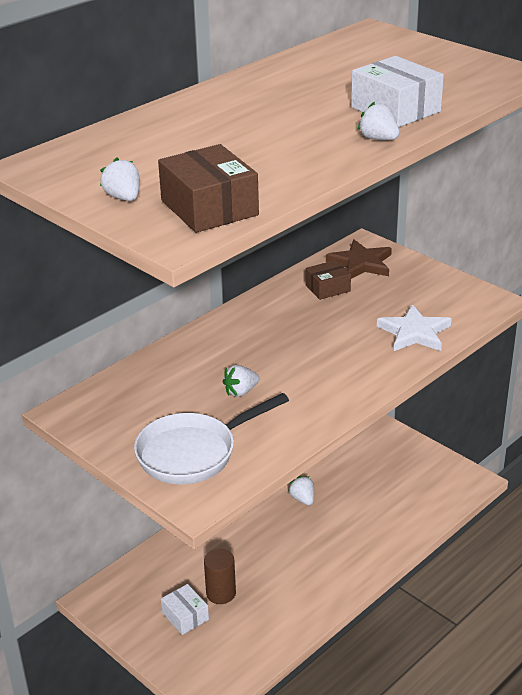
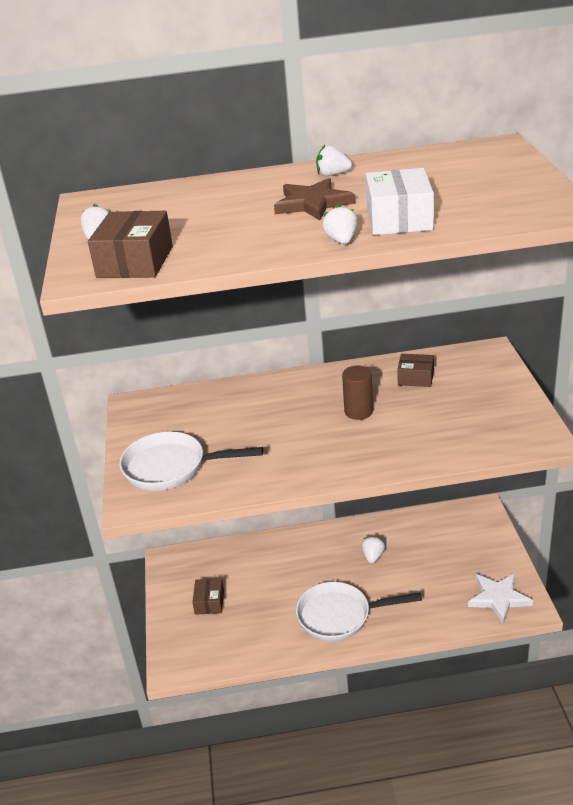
camera: 40 degrees right, 0 degrees up
white box [161,584,209,635] -> brown box [192,578,224,615]
brown cylinder [204,549,236,604] -> brown cylinder moved to [342,366,373,420]
white strawberry [223,365,260,397] -> white strawberry moved to [316,145,352,176]
brown star [326,239,392,279] -> brown star moved to [274,178,355,220]
white star [377,304,452,351] -> white star moved to [468,573,533,624]
none -> white pan [296,582,422,642]

